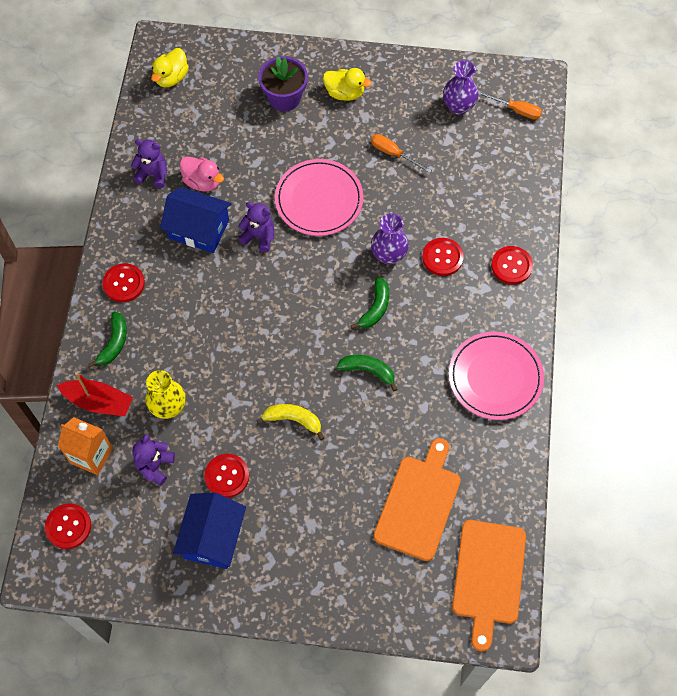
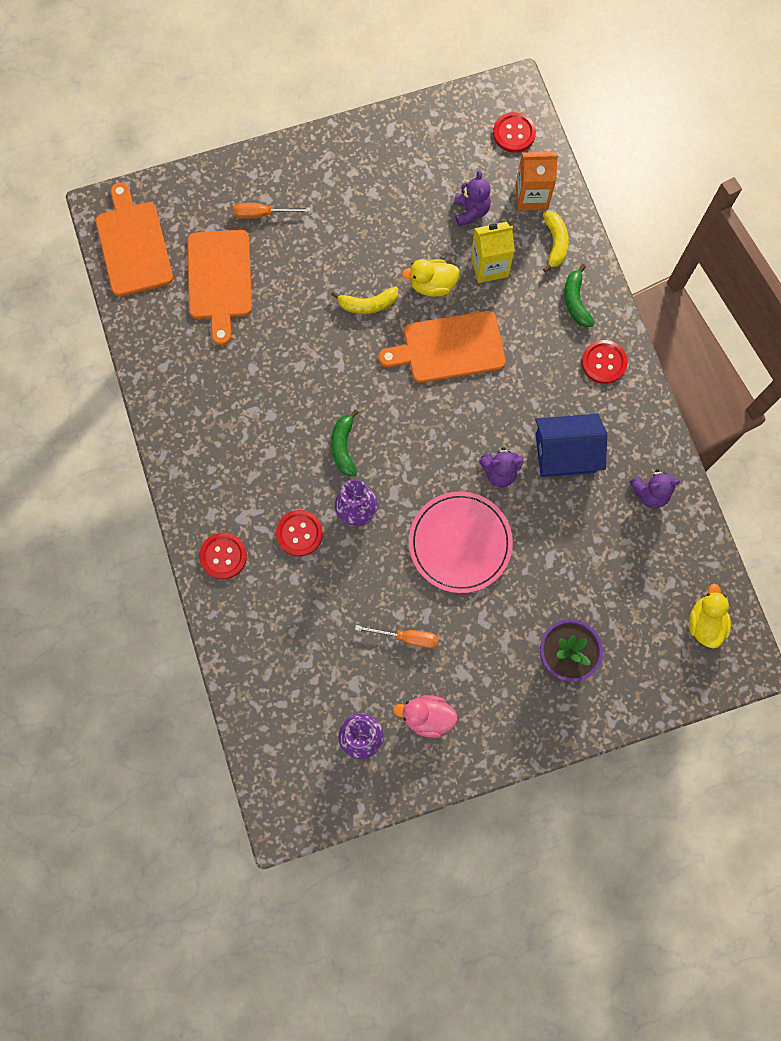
camera: 155 degrees right, 10 degrees up
red boat [57,372,133,416] -> yellow banana [543,211,569,273]
yellow vase [145,370,186,419] -> yellow carton [471,222,515,283]
blue house [173,493,246,569] -> none
pink duck [180,157,224,192] -> pink duck moved to [393,695,458,738]
red button [204,454,249,498] -> none
yellow duck [323,68,372,101] -> yellow duck moved to [401,259,460,297]
green banana [336,355,397,391] -> none
pink plate [449,332,544,420] -> none
orange screwdriver [478,91,542,119] -> orange screwdriver moved to [233,203,310,219]
none -> orange cutting board [379,311,506,383]

